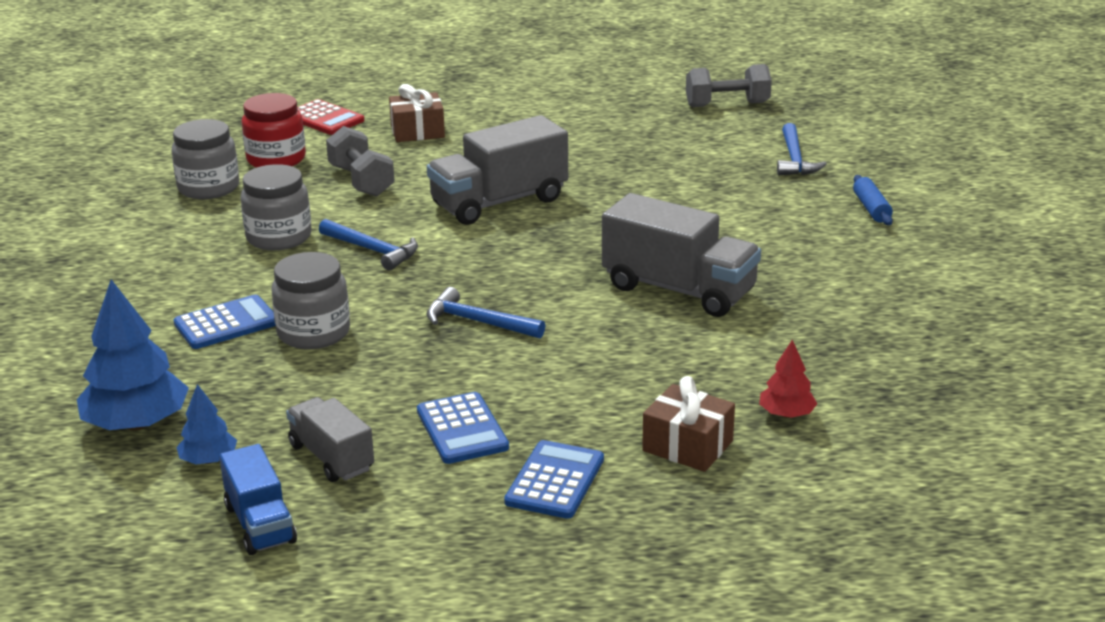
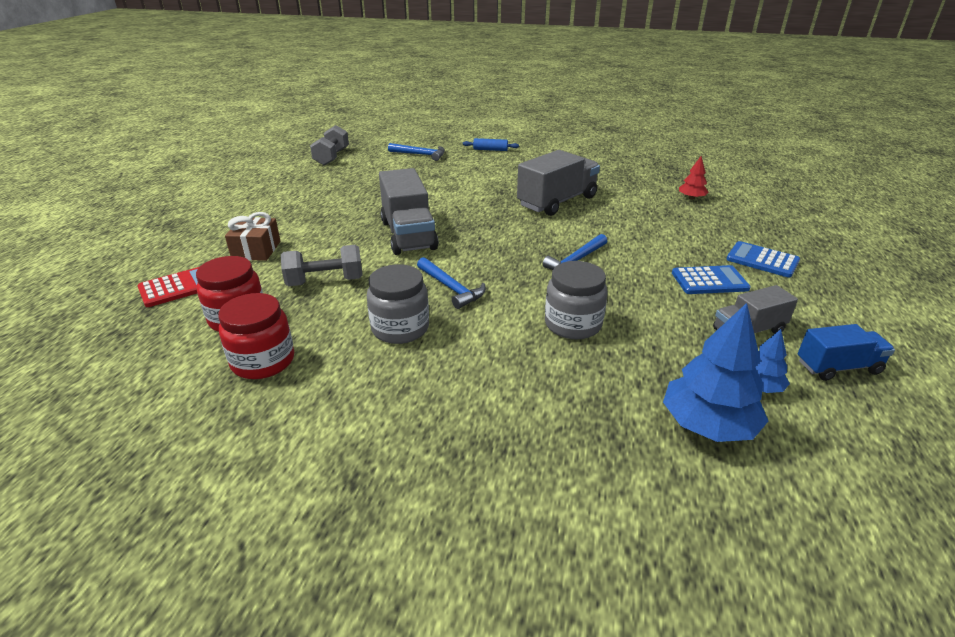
camera: 75 degrees left, 5 degrees up
grey jar [172,119,239,199] -> red jar [218,293,294,379]
blue calculator [173,295,276,349] -> none
blue hammer [319,219,418,271] -> blue hammer turned 90 degrees clockwise [417,257,486,309]
brown gift [642,376,735,472] -> none

